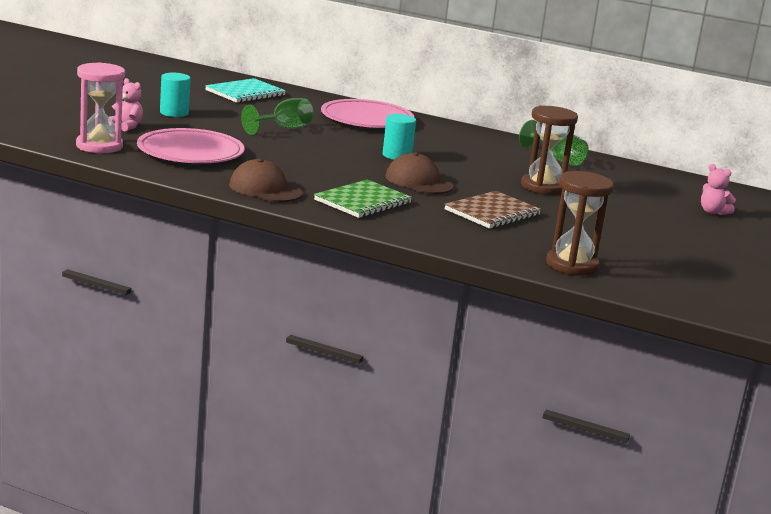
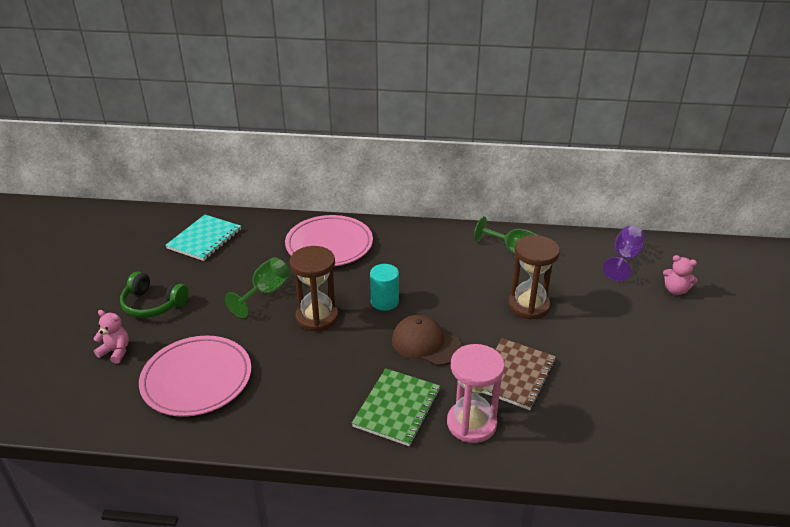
camera: 15 degrees left, 15 degrees up
pink hourglass [76,62,125,153] -> pink hourglass moved to [447,344,505,443]
turquoise cylinder [160,73,191,117] -> green headphones [120,271,189,318]
brown cap [229,158,303,202] -> none
brown hourglass [546,171,614,275] -> brown hourglass moved to [290,246,338,332]
none -> purple goblet [603,226,645,281]

